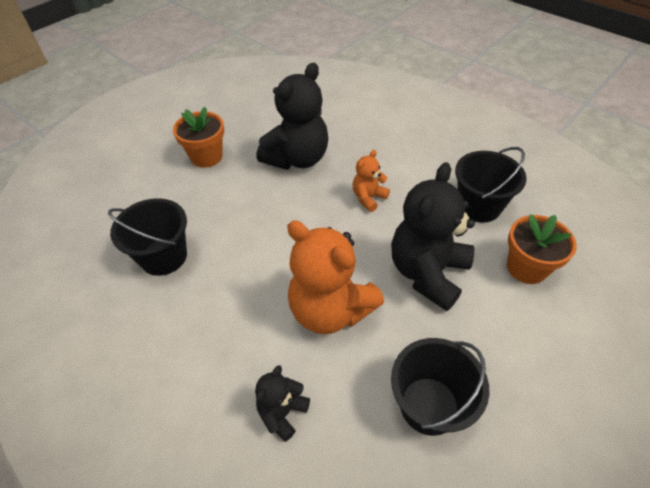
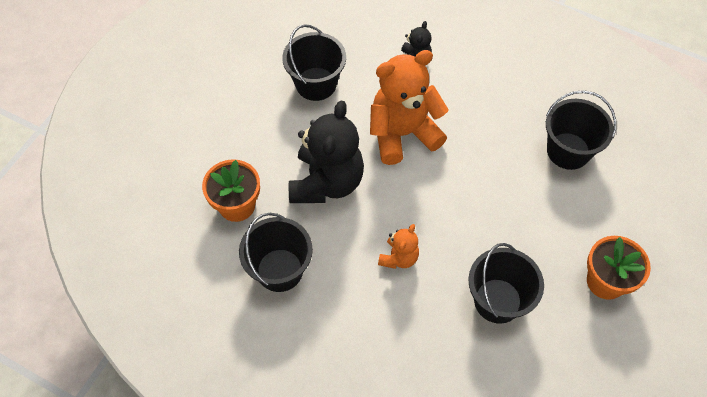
camera: 165 degrees right, 10 degrees up
black teddy bear [256,63,328,170] -> black bucket [469,243,544,324]
orange teddy bear [287,220,384,334] -> orange teddy bear turned 45 degrees counterclockwise [370,50,449,165]

